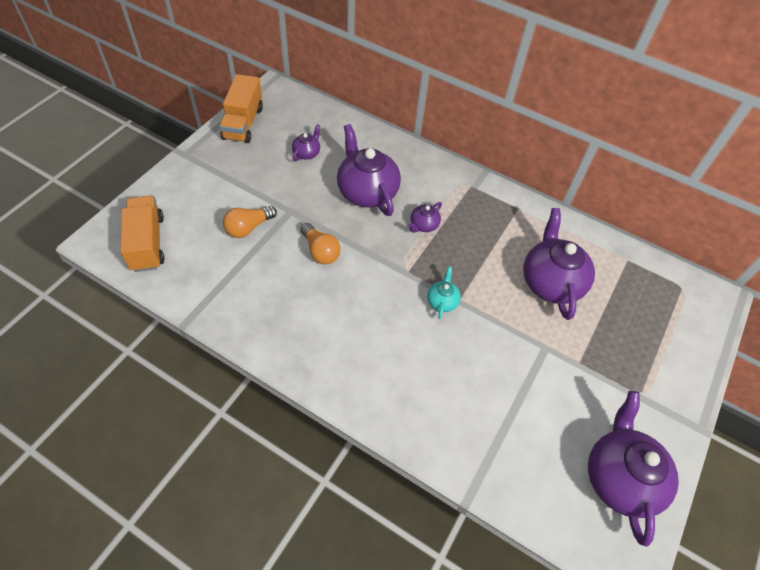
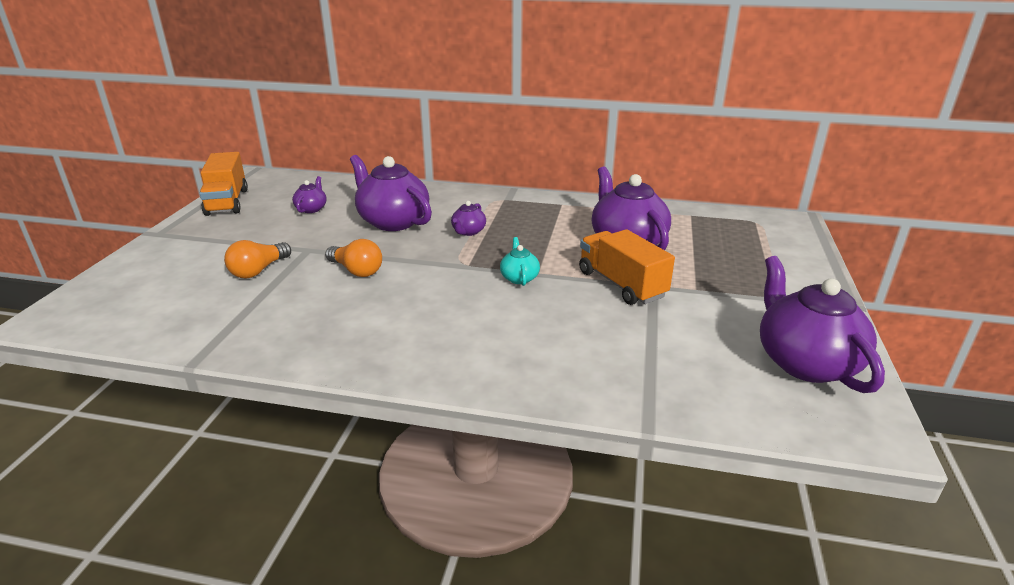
camera: 15 degrees left, 25 degrees down
orange truck [120,196,165,272] -> orange truck moved to [579,229,675,305]

